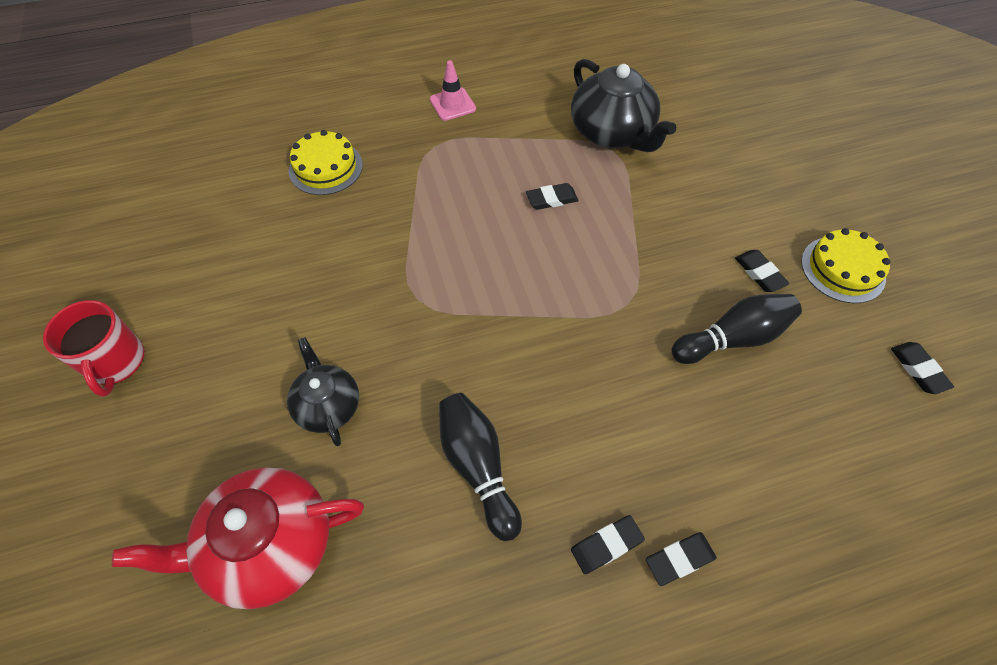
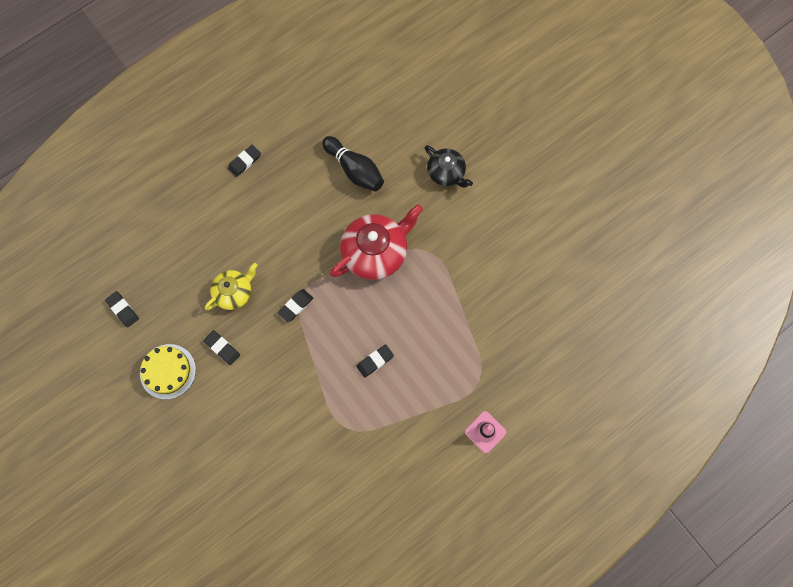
camera: 160 degrees right, 15 degrees up
red mug [43,300,144,397] -> none
red teapot [112,467,364,609] -> red teapot moved to [330,204,423,280]
yellow cake [289,130,363,195] -> none
black teapot [571,59,677,152] -> none
black eraser [571,515,645,574] -> black eraser moved to [278,289,313,322]
black bowling pin [671,294,802,364] -> yellow teapot [205,263,258,310]

